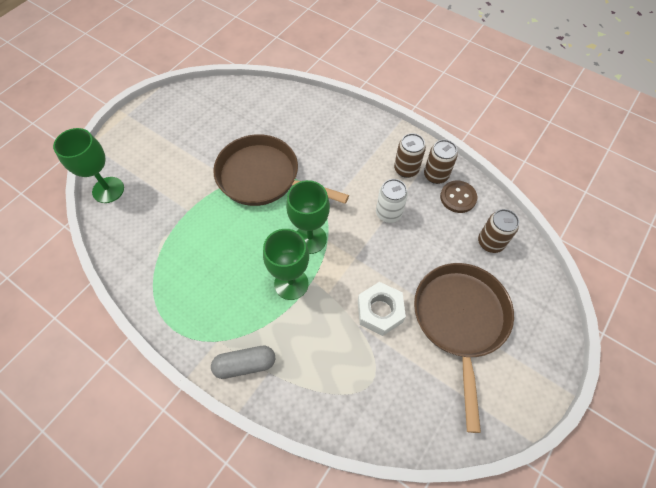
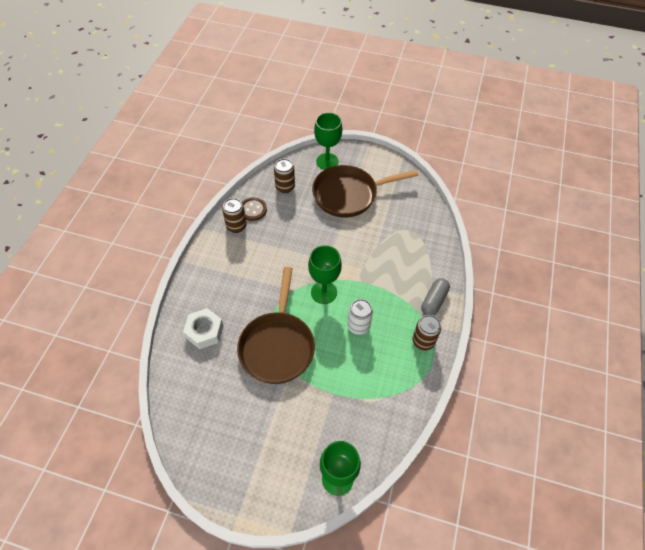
camera: 110 degrees left, 5 degrees down
grey capsule [211,346,275,379] -> grey capsule turned 60 degrees clockwise [421,278,450,316]
green goblet [263,229,309,300] -> green goblet moved to [314,112,342,170]
white nut [358,282,406,336] -> white nut moved to [183,308,223,349]
white can [376,179,408,223] -> white can moved to [347,299,373,335]
brown can [394,133,426,178] -> brown can moved to [412,315,441,350]

